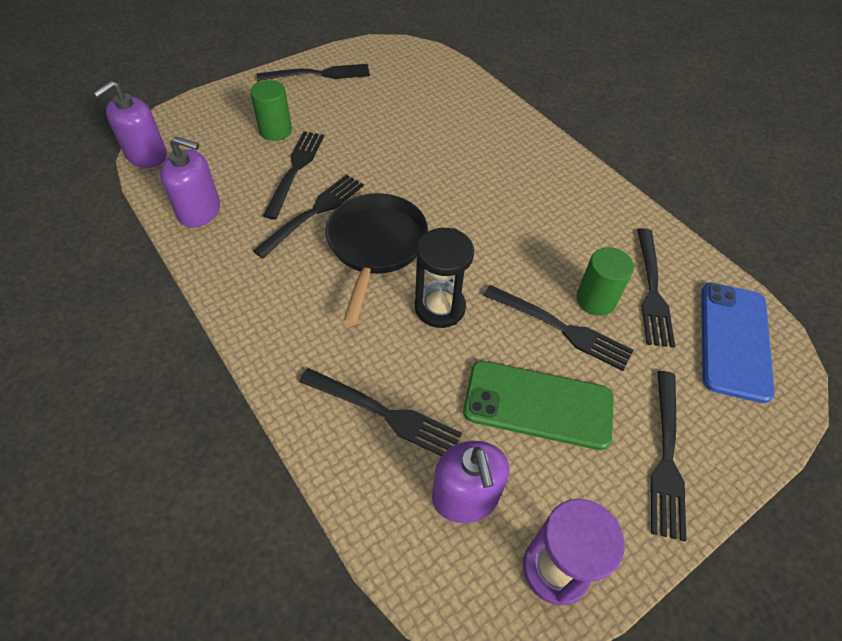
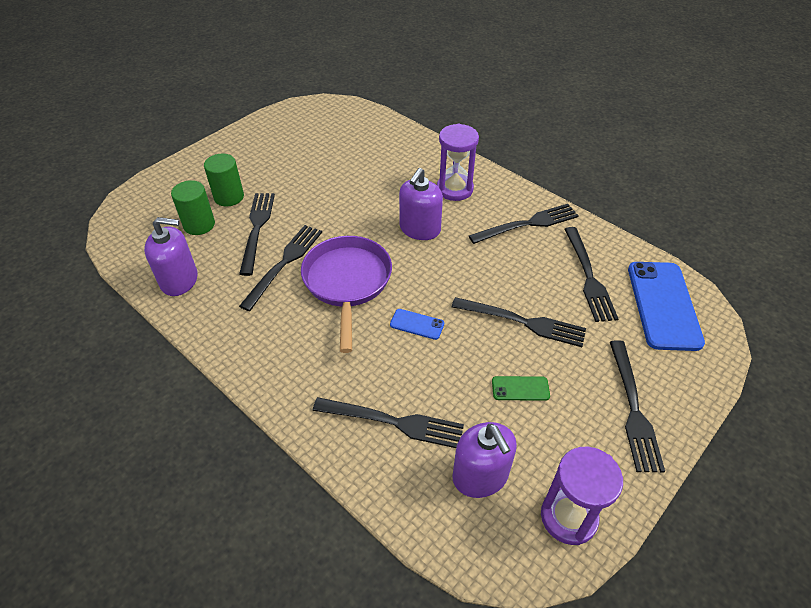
camera: 10 degrees left, 5 degrees down
purple soap dispenser [93,81,167,168] -> purple soap dispenser moved to [399,168,443,240]
black fork [257,64,370,81] -> black fork moved to [469,204,579,244]
black pan [326,193,428,325] -> purple pan [301,236,392,353]
black hourglass [415,228,474,328] -> blue phone [390,309,444,340]
green phone [463,361,614,450] -> green phone [492,376,550,401], size x0.45
green cylinder [576,247,634,316] -> green cylinder moved to [171,180,215,235]
none -> purple hourglass [437,123,479,201]

